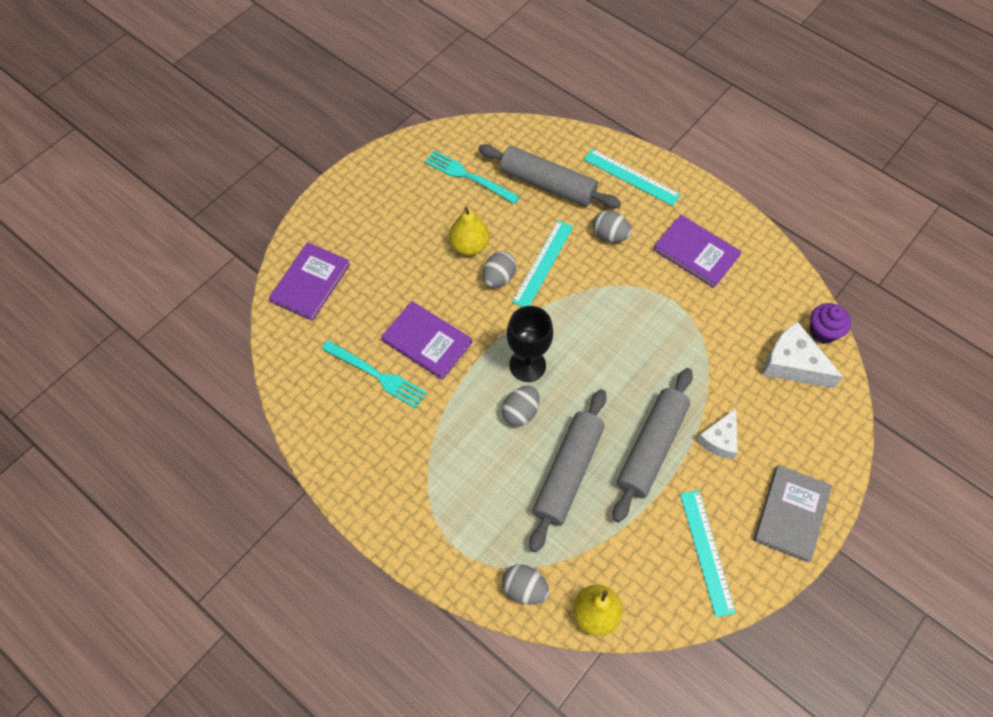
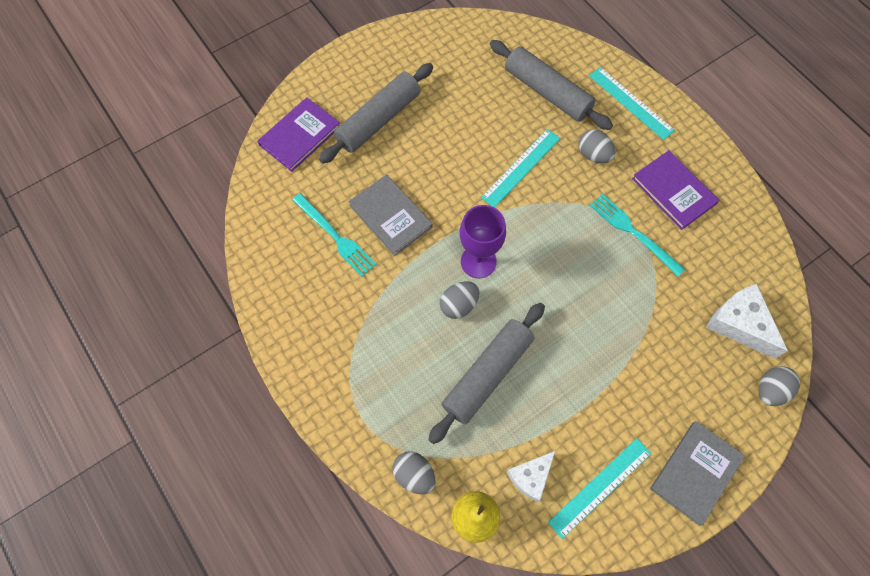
camera: 15 degrees right, 5 degrees up
purple book [381,301,472,380] -> grey book [348,174,433,256]
turquoise fork [425,150,520,204] -> turquoise fork moved to [590,194,685,277]
yellow pear [449,207,489,256] -> none
grey egg [483,251,516,288] -> grey egg moved to [759,366,800,406]
black goblet [507,306,553,382] -> purple goblet [460,205,506,278]
grey rolling pin [613,368,693,522] -> grey rolling pin moved to [319,63,433,164]
turquoise ruler [680,490,736,617] -> turquoise ruler turned 45 degrees clockwise [548,438,651,539]
white cheese [697,408,738,459] -> white cheese moved to [507,450,556,502]
purple cupcake [810,303,851,344] -> none

